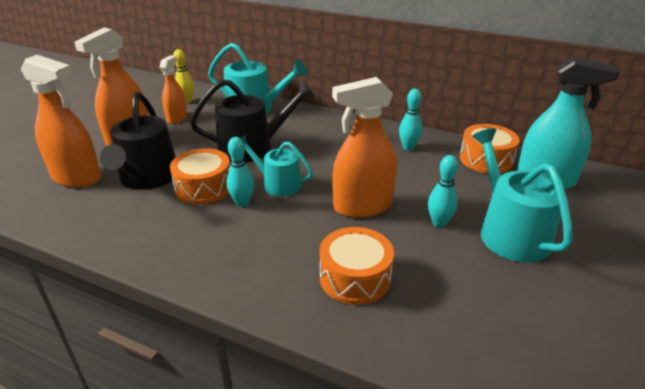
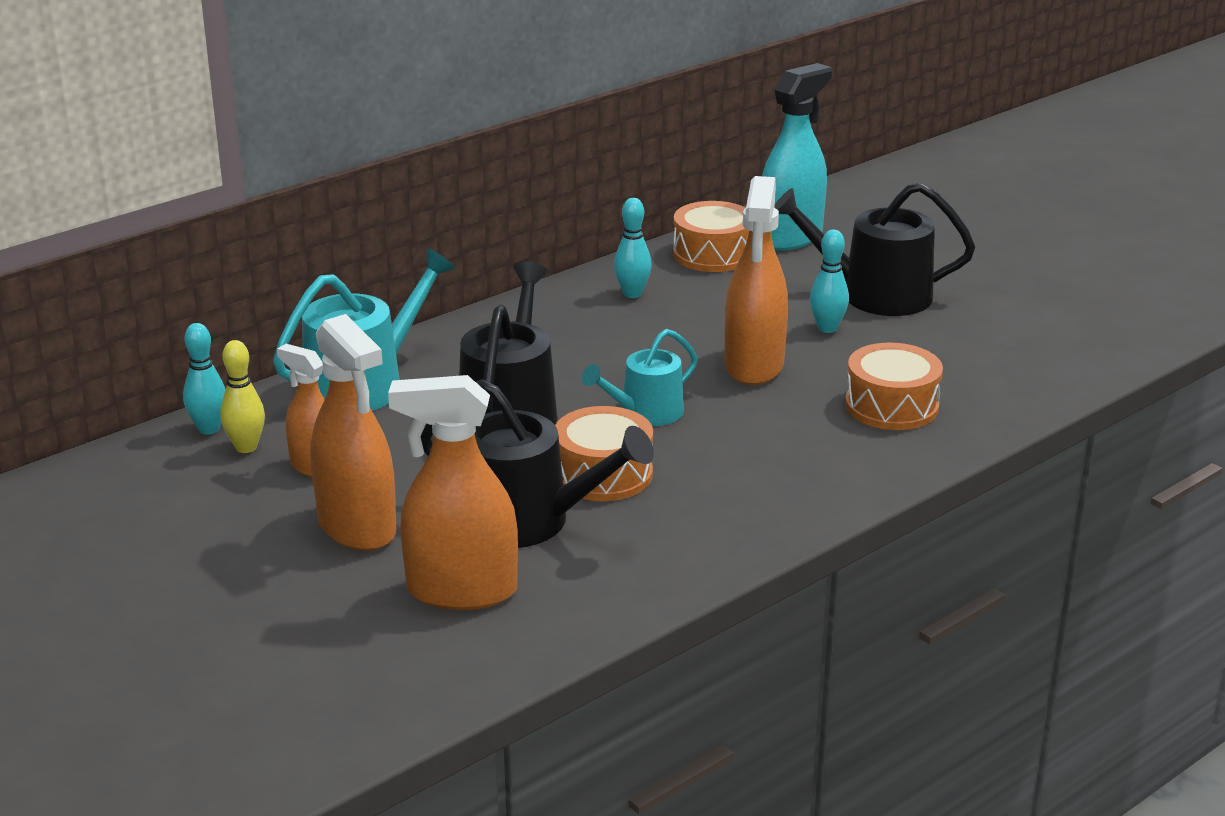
camera: 65 degrees left, 5 degrees down
orange spray bottle [21,55,101,188] -> orange spray bottle turned 135 degrees counterclockwise [388,375,518,610]
turquoise bowling pin [227,137,254,207] -> turquoise bowling pin moved to [183,323,226,435]
turquoise watering can [472,128,573,263] -> black watering can [774,183,975,316]

